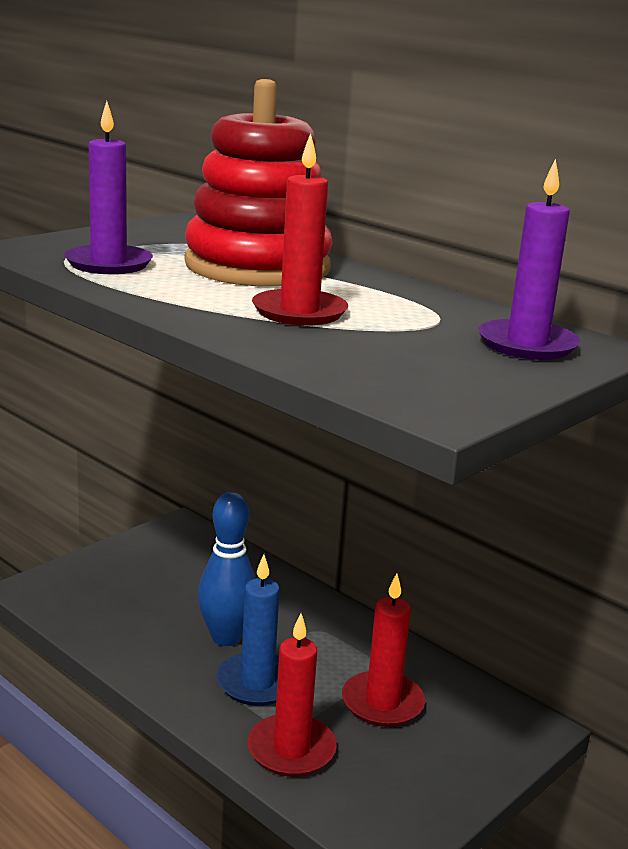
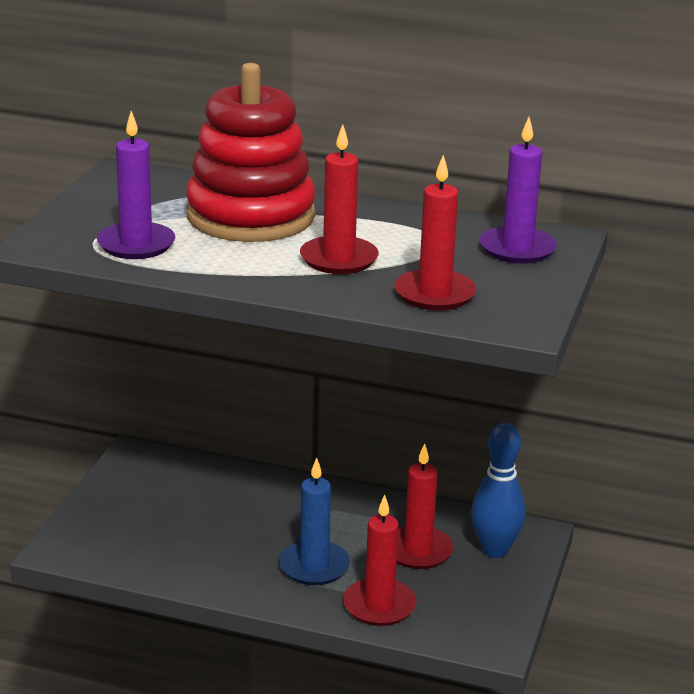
camera: 25 degrees left, 5 degrees up
blue bowling pin [198,492,256,646] -> blue bowling pin moved to [471,423,525,558]
none -> red candle [394,155,477,310]

